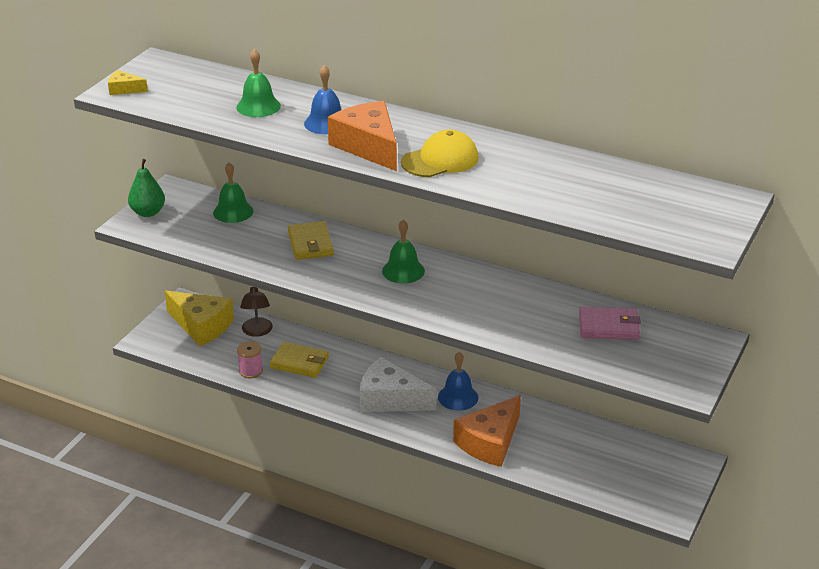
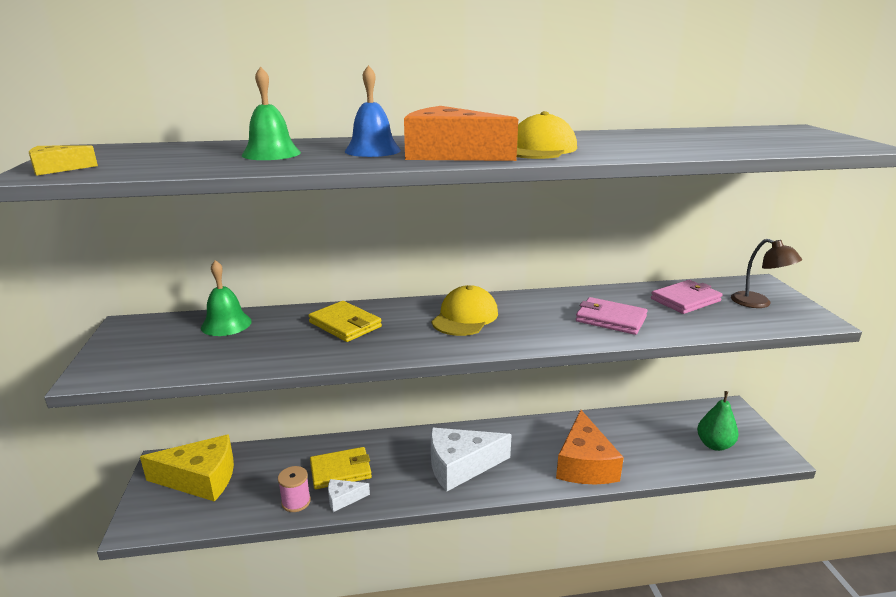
camera: 35 degrees left, 10 degrees down
green pear [128,159,165,217] -> green pear moved to [697,391,739,451]
brown lamp [240,287,273,337] -> brown lamp moved to [731,239,802,308]
green bell [382,219,425,283] -> yellow cap [432,285,498,336]
blue bell [438,352,478,411] -> none
none -> white cheese [328,479,370,512]
none -> pink wallet [576,297,648,335]

